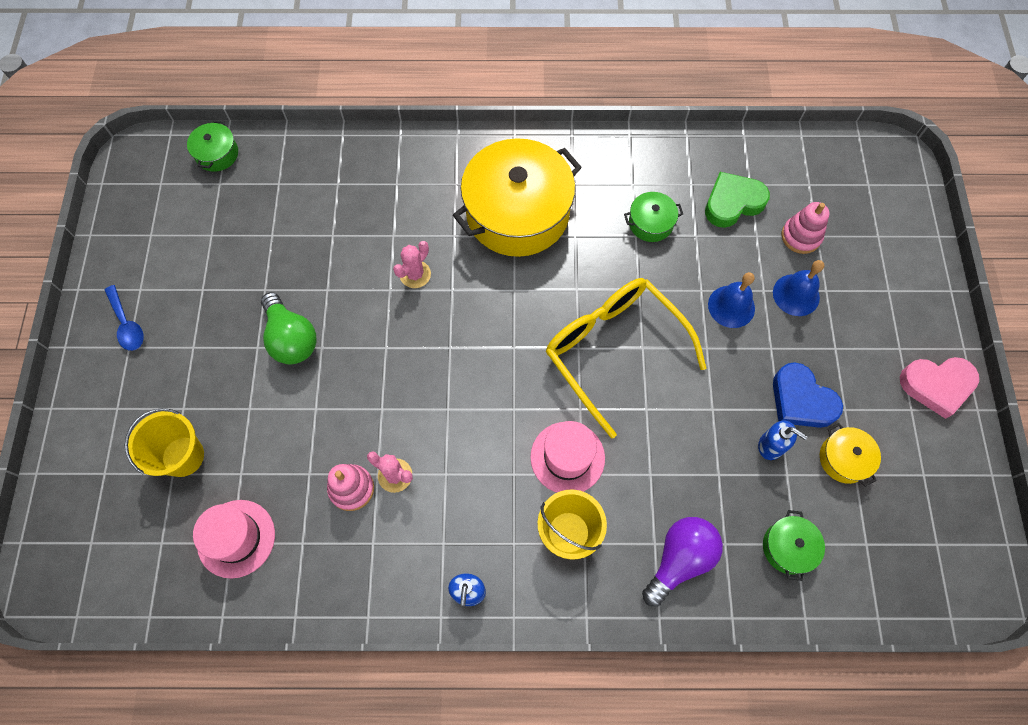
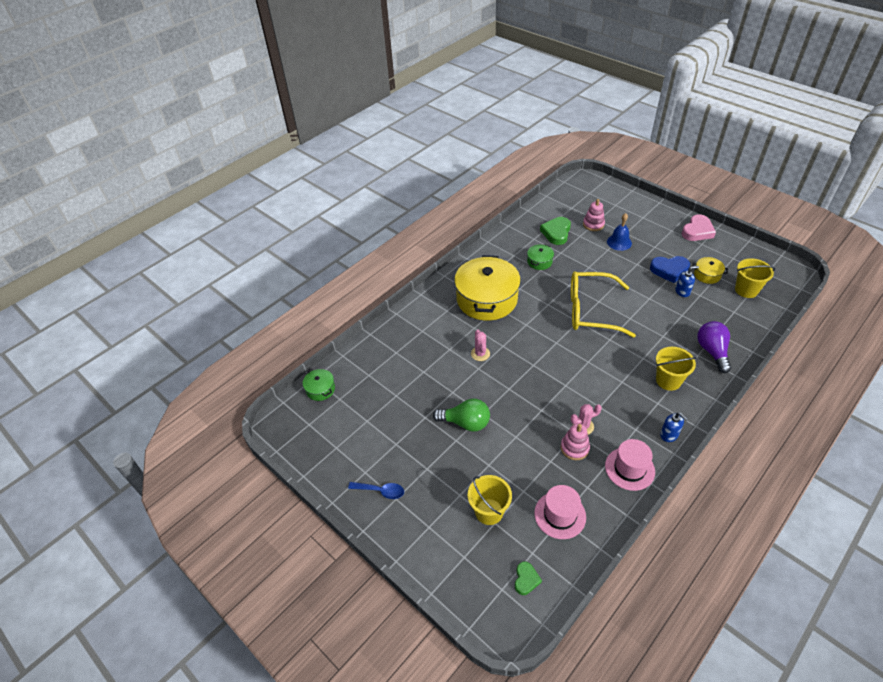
camera: 45 degrees left, 20 degrees down
pink hat [530,421,605,493] -> pink hat moved to [605,439,655,491]
blue bell [708,272,755,328] -> none
green pot [763,510,825,581] -> none
none -> green heart [515,562,542,595]
none -> yellow bucket [735,258,775,298]

